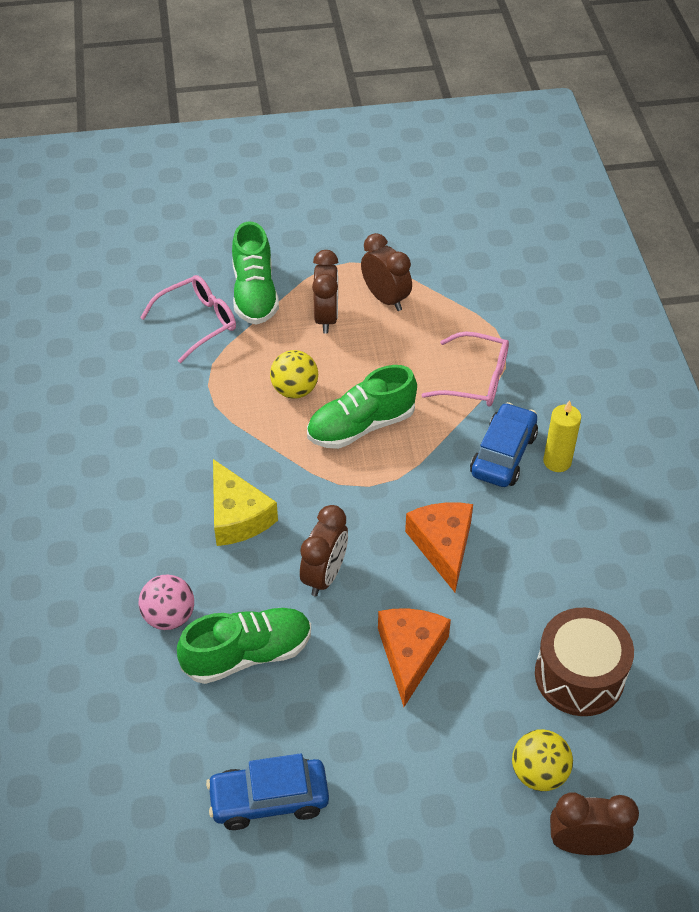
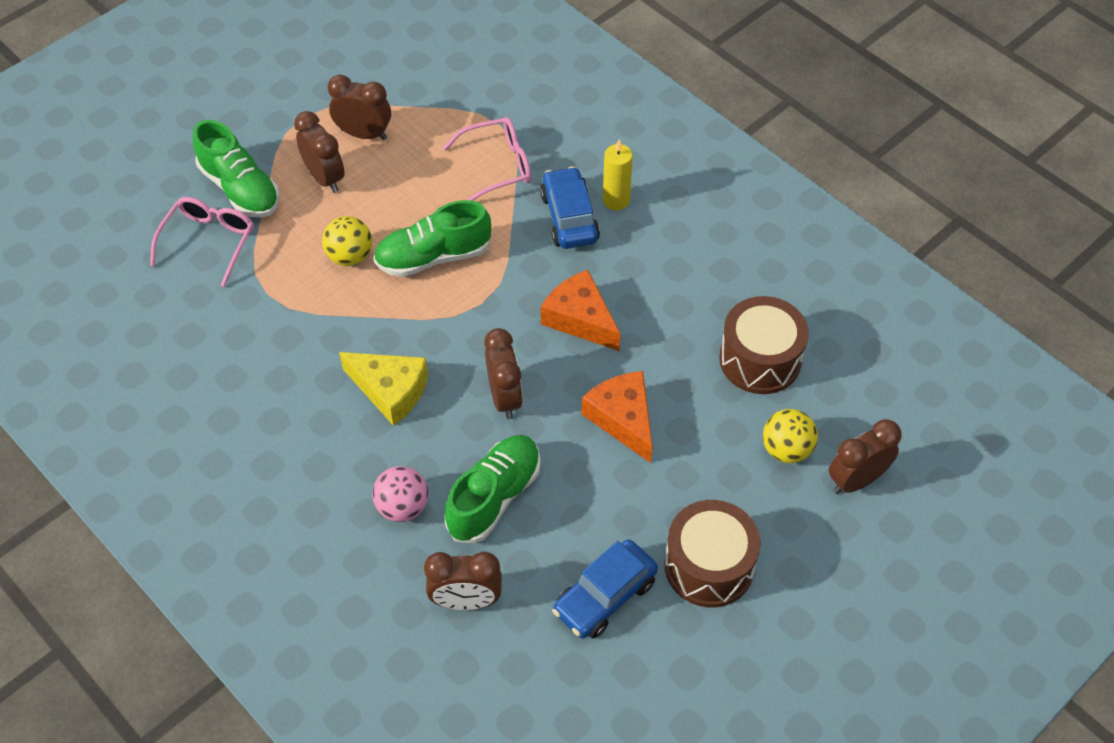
camera: 35 degrees left, 5 degrees up
green shoe [307,365,417,449] -> green shoe turned 45 degrees clockwise [373,200,491,277]
none -> brown clock [424,551,502,610]
none -> brown drum [664,500,761,607]

